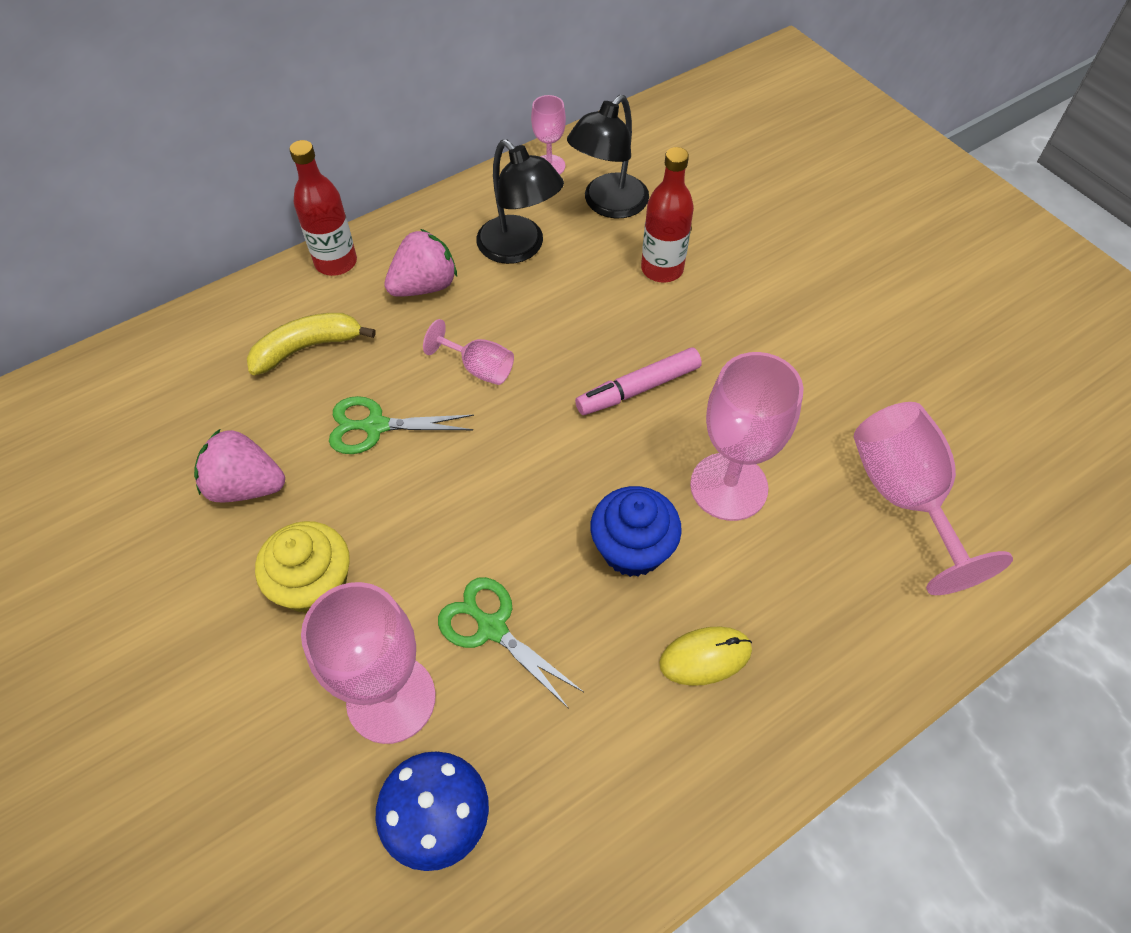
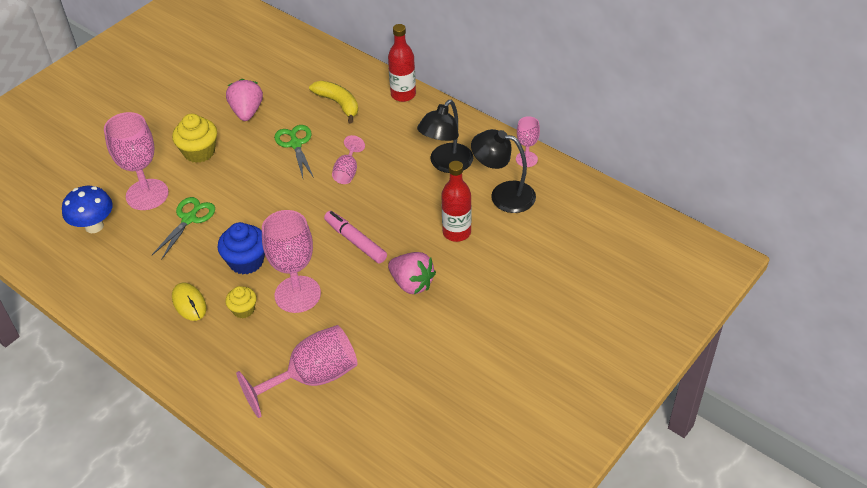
camera: 75 degrees right, 10 degrees down
pink strawberry [384,229,457,297] -> pink strawberry moved to [388,252,436,294]
none -> yellow cupcake [225,286,257,318]

